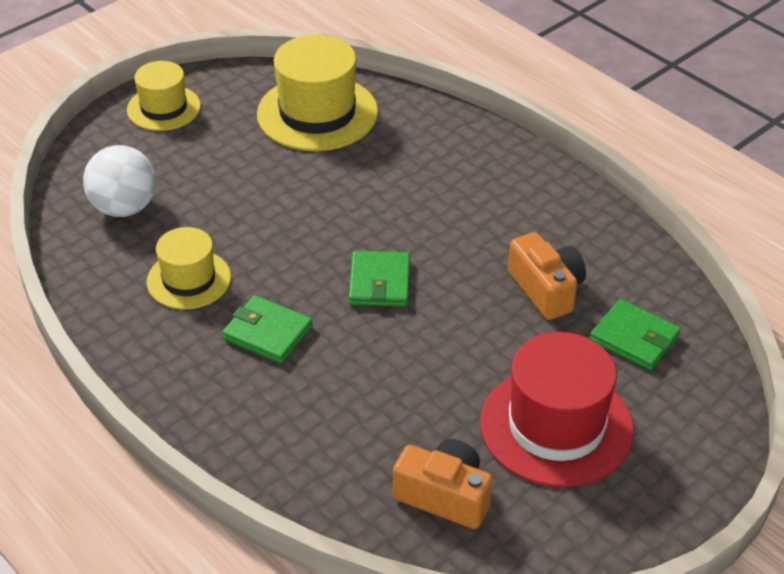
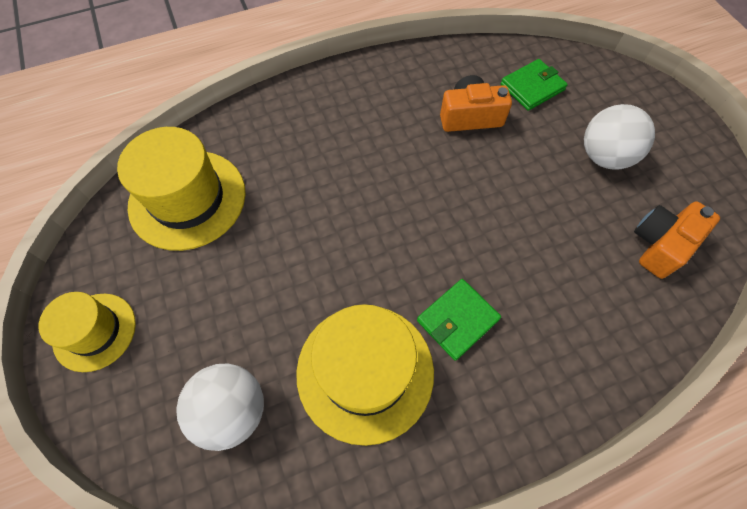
camera: 70 degrees left, 20 degrees up
yellow hat [147,227,231,310] -> yellow hat [296,304,434,446], size x1.64
green wallet [349,251,410,307] -> none
red hat [480,332,634,487] -> white ball [584,104,655,170]

